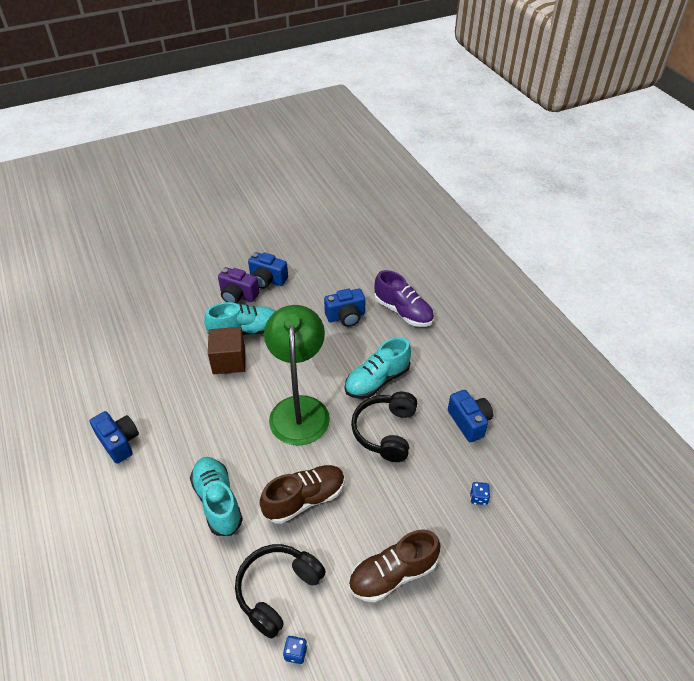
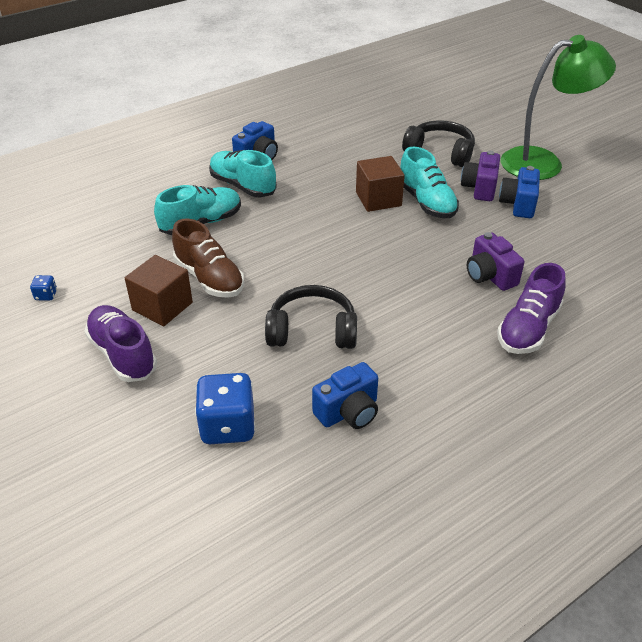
camera: 80 degrees right, 5 degrees down
black headphones [235,544,326,639] -> black headphones moved to [402,120,475,168]
green lamp [264,305,330,446] -> green lamp moved to [501,35,616,180]
blue camera [324,289,366,327] -> purple camera [467,232,525,291]
turquoise shoe [345,337,411,399] -> turquoise shoe moved to [209,150,277,197]
brown shoe [349,530,441,603] -> purple shoe [84,305,157,382]
blue dice [470,482,490,505] -> blue dice [195,373,256,444], size x2.27
none -> brown cube [125,255,193,326]

